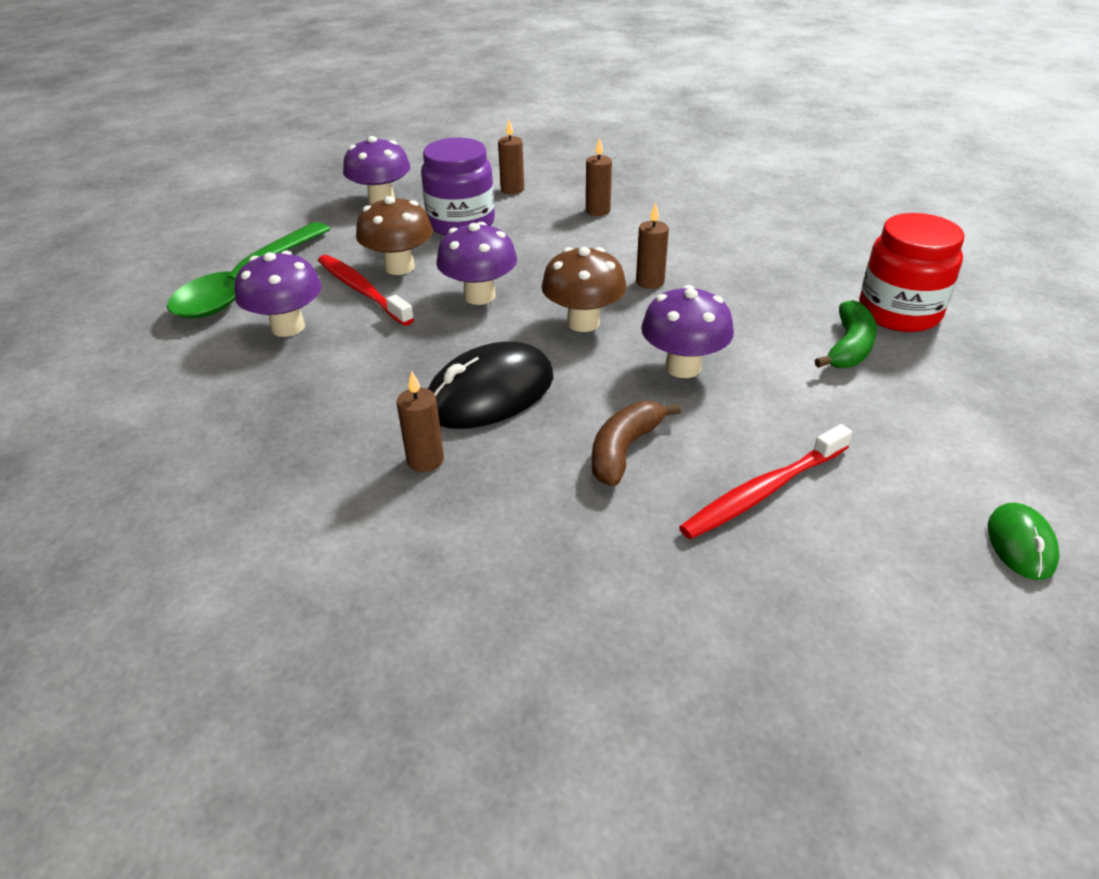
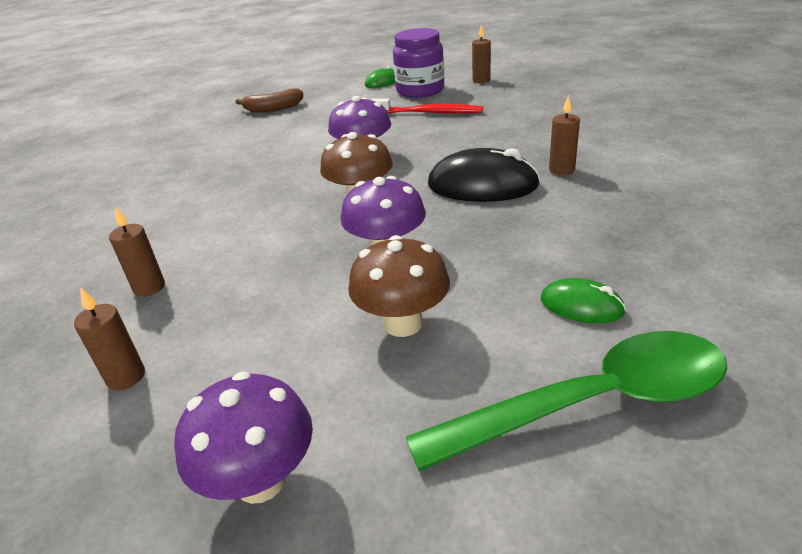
camera: 130 degrees left, 5 degrees down
purple mushroom [235,250,322,337] -> green mouse [541,278,626,323]
red toothbrush [318,255,414,326] -> none
purple jar [421,138,495,236] -> purple jar moved to [393,28,444,98]
brown banana [592,401,681,486] -> brown banana moved to [235,89,303,112]
brown candle [636,202,669,289] -> brown candle moved to [472,24,491,83]
green banana [814,300,877,368] -> none
red jar [859,213,965,332] -> none

